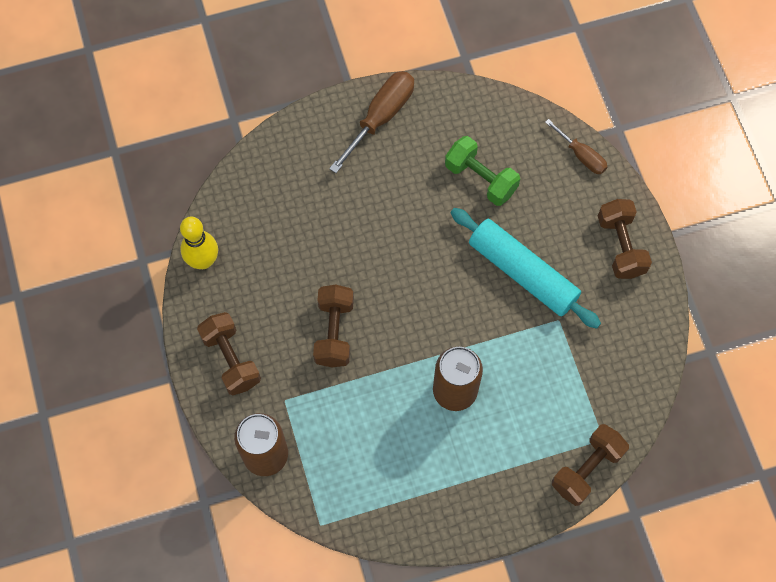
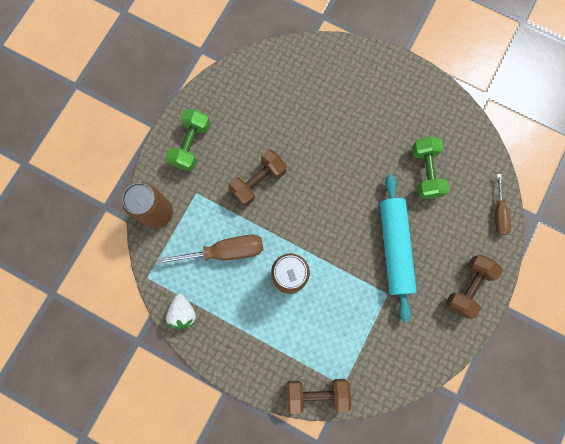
camera: 45 degrees right, 10 degrees up
yellow bowling pin [180,217,218,269] -> none
brown dumbbell [197,312,261,395] -> green dumbbell [166,109,210,171]
brown screwdriver [329,71,414,173] -> brown screwdriver moved to [157,235,263,265]
none -> white strawberry [166,294,196,329]

